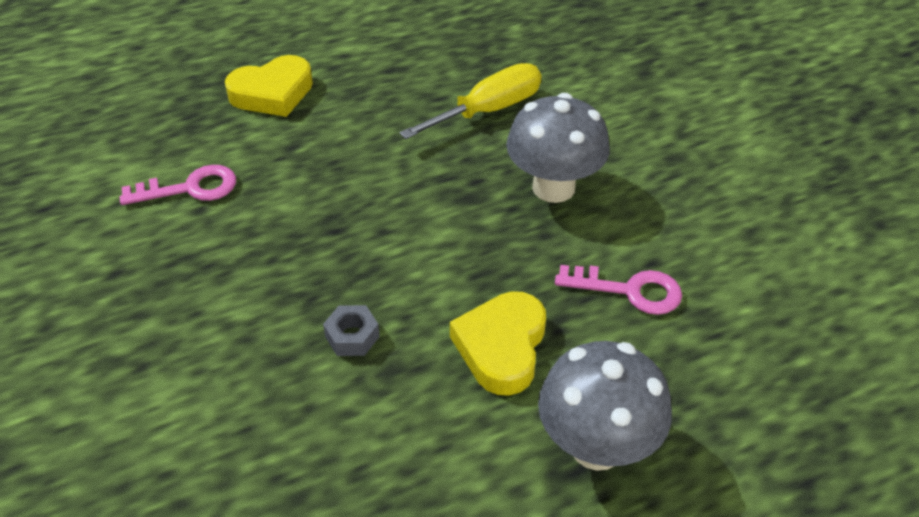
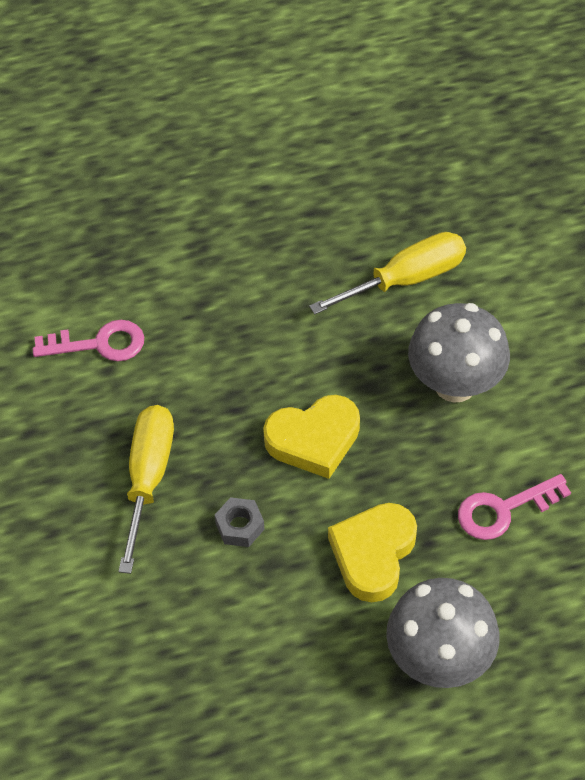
camera: 10 degrees right, 10 degrees up
yellow heart [225,55,313,117] -> yellow heart moved to [263,395,360,479]
pink key [555,265,682,315] -> pink key turned 135 degrees clockwise [458,474,571,540]
none -> yellow screwdriver [119,405,174,574]

